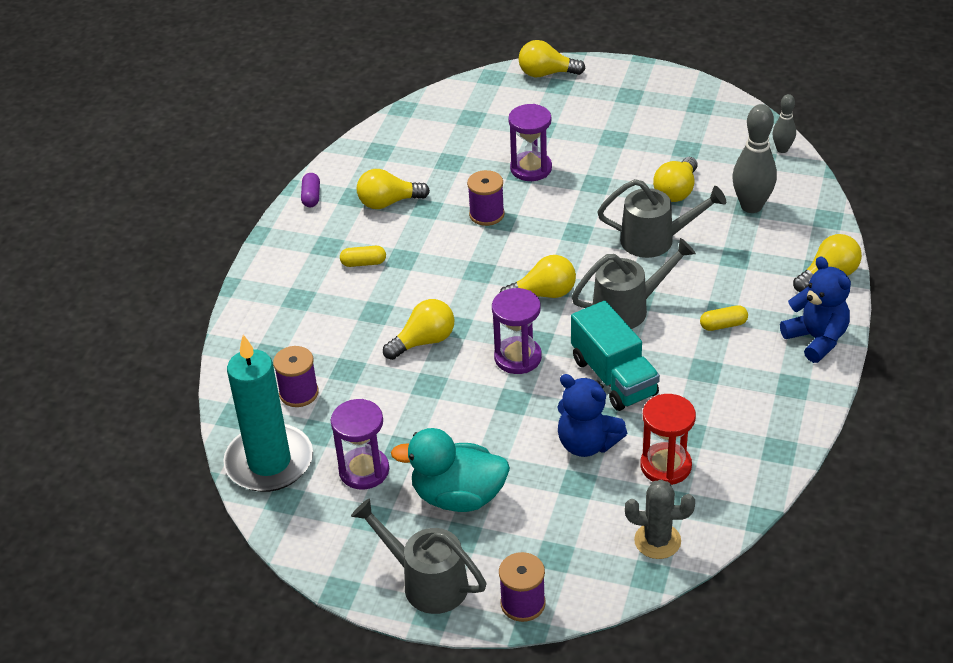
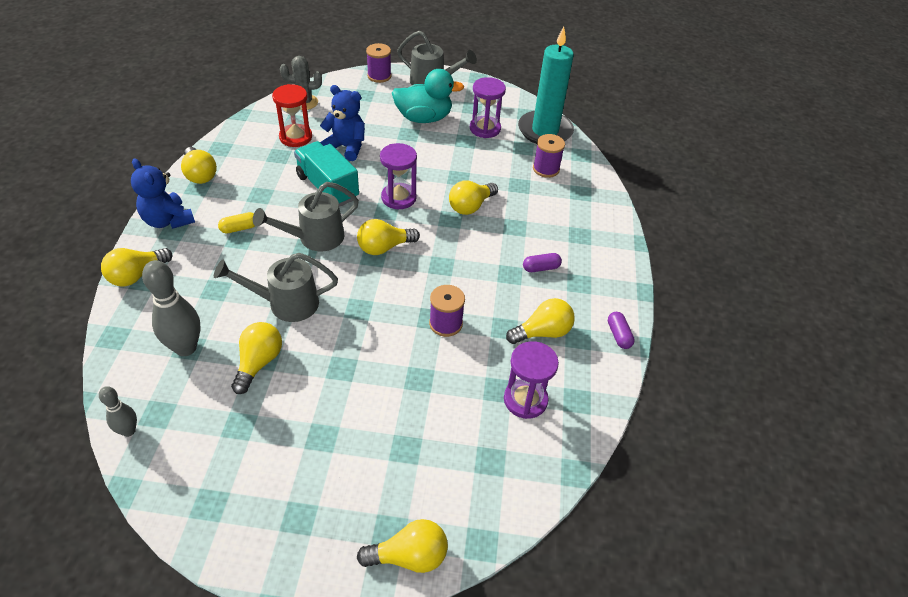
camera: 165 degrees right, 5 degrees up
yellow capsule [340,246,386,267] -> purple capsule [523,253,562,272]
purple hourglass [508,104,552,181] -> purple hourglass moved to [504,341,559,419]
none -> yellow light bulb [181,147,217,184]

